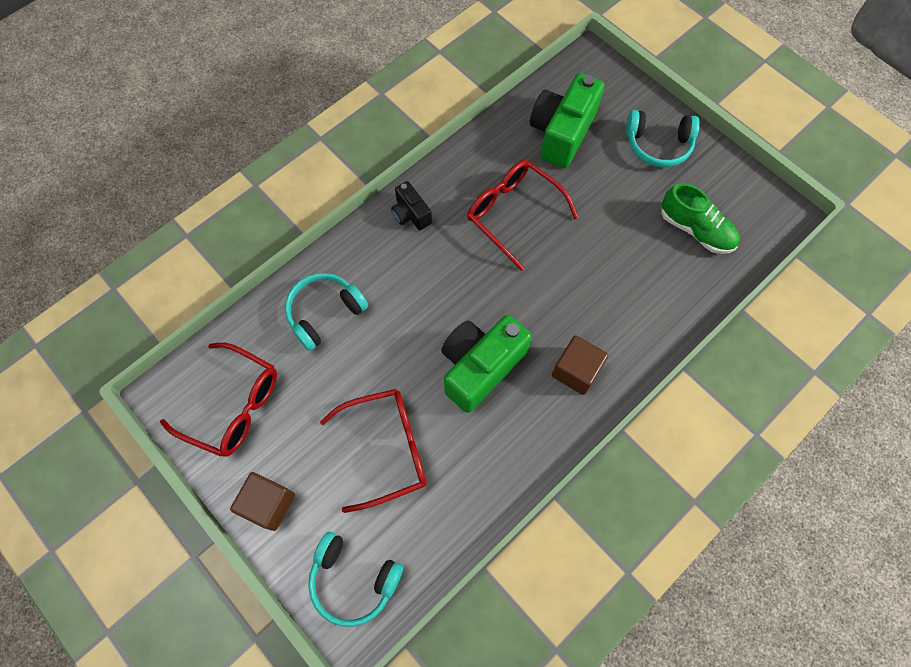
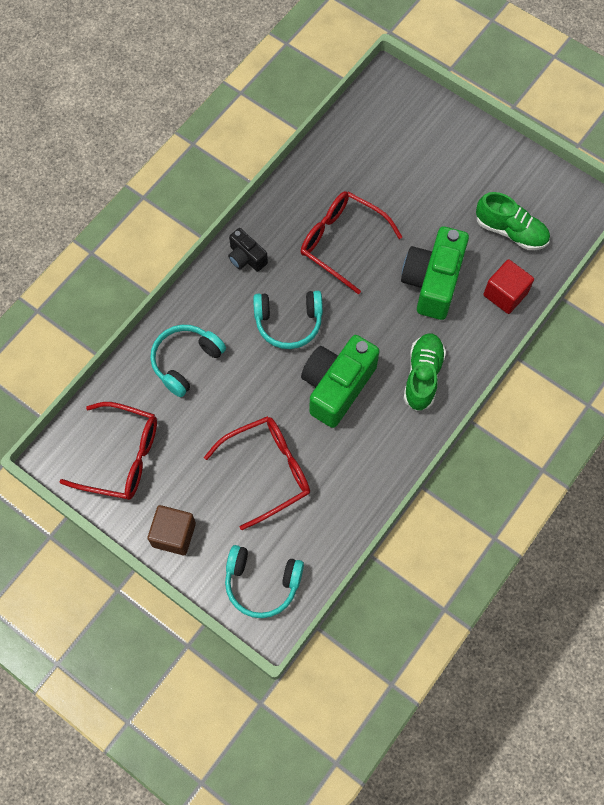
camera: 10 degrees left, 0 degrees up
green camera [530,73,604,168] -> green camera moved to [401,227,469,320]
brown cube [552,335,608,395] -> green shoe [404,333,446,411]
turquoise headphones [626,110,700,167] -> turquoise headphones moved to [253,291,323,349]
none -> red cube [484,259,534,314]

